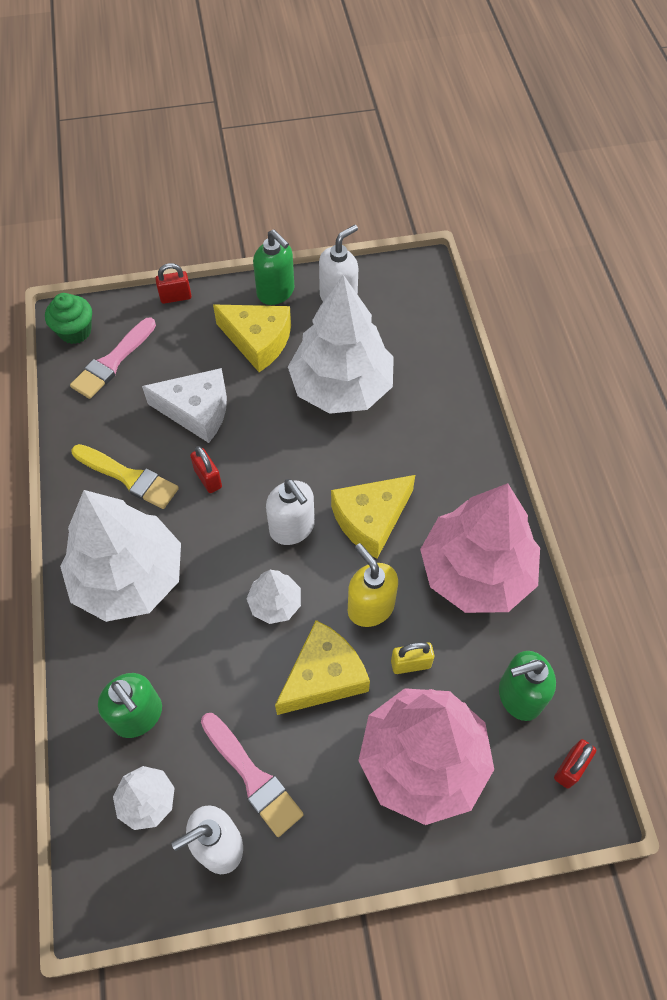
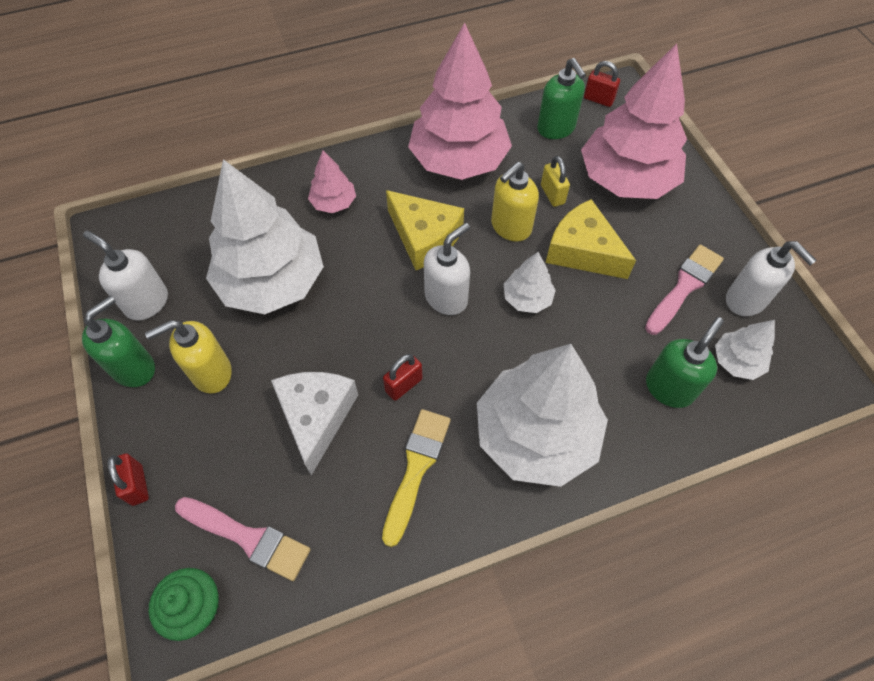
camera: 100 degrees left, 0 degrees up
yellow cheese [213,305,291,372] -> yellow soap dispenser [145,320,232,393]
none -> pink tree [308,151,356,213]

